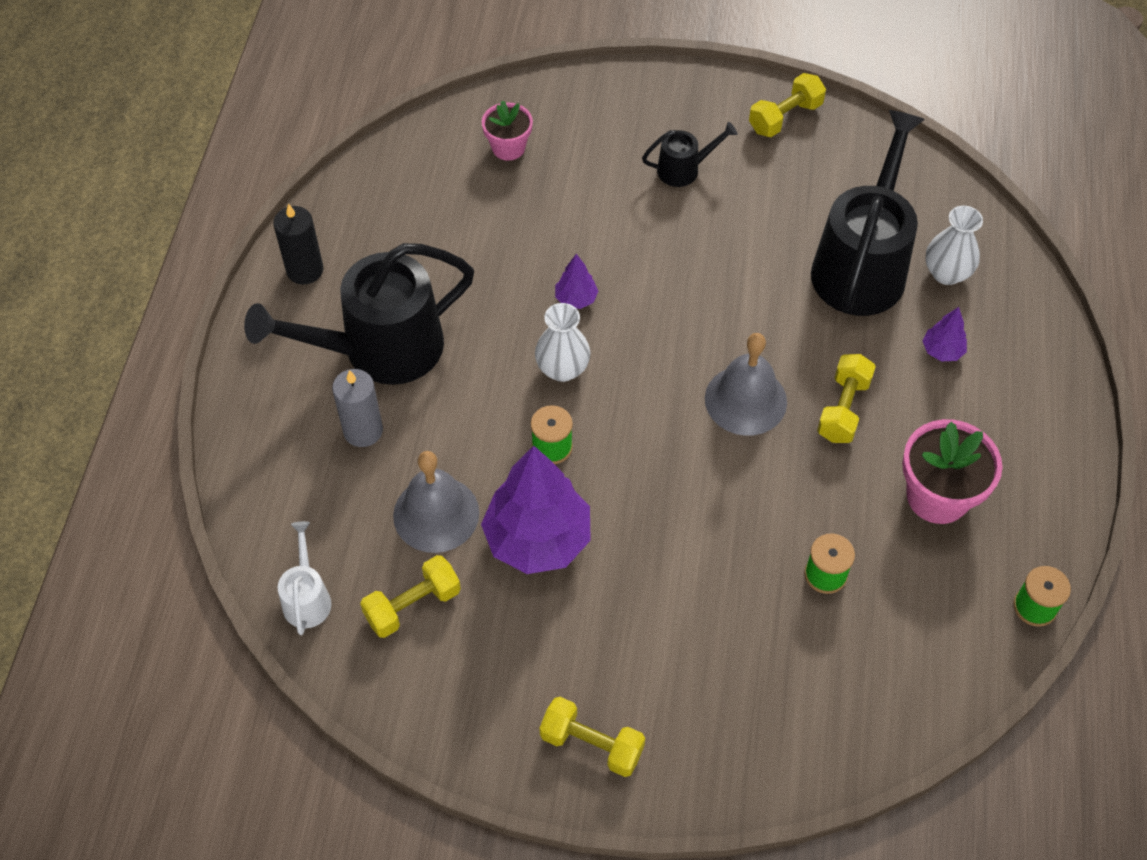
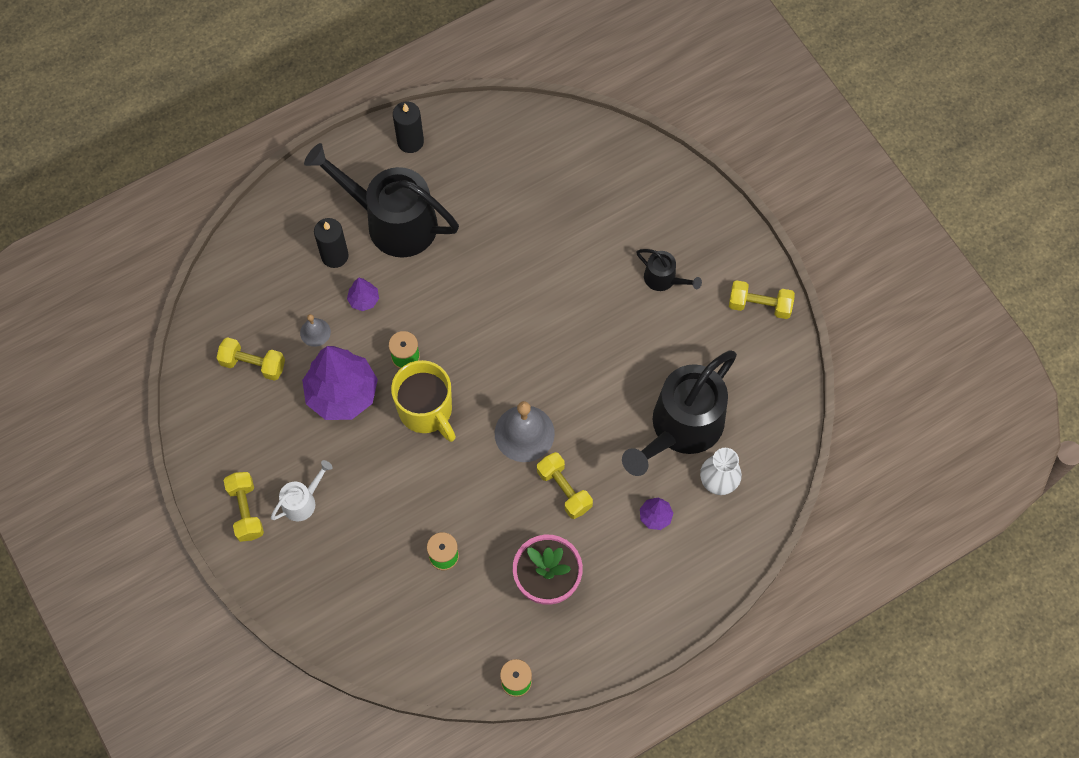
camera: 50 degrees right, 10 degrees up
white watering can [278,521,332,635] -> white watering can moved to [271,460,333,521]
grey candle [332,369,383,447] -> black candle [314,218,349,268]
grey bell [393,451,479,553] -> grey bell [300,314,331,347], size x0.52
pink flower pot [482,100,533,161] -> none
white vase [535,303,591,382] -> none
purple tree [555,254,598,309] -> purple tree moved to [347,277,379,311]
black watering can [811,110,925,316] -> black watering can turned 150 degrees clockwise [622,351,737,476]
yellow dumbbell [817,354,876,443] -> yellow dumbbell turned 75 degrees clockwise [537,452,593,519]
none -> yellow mug [391,360,456,442]

